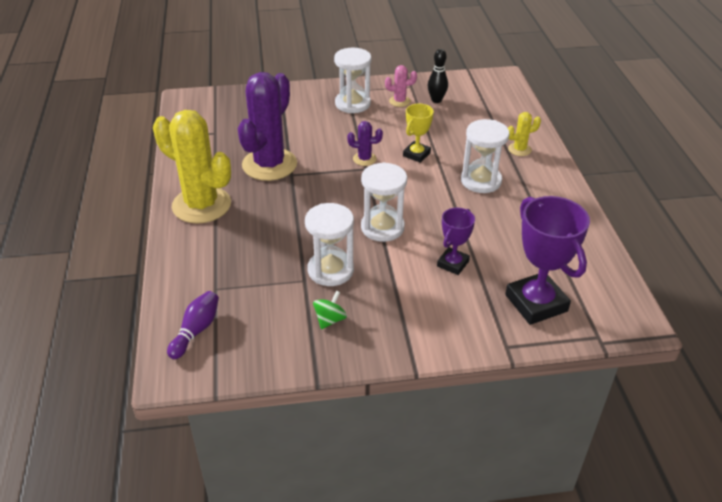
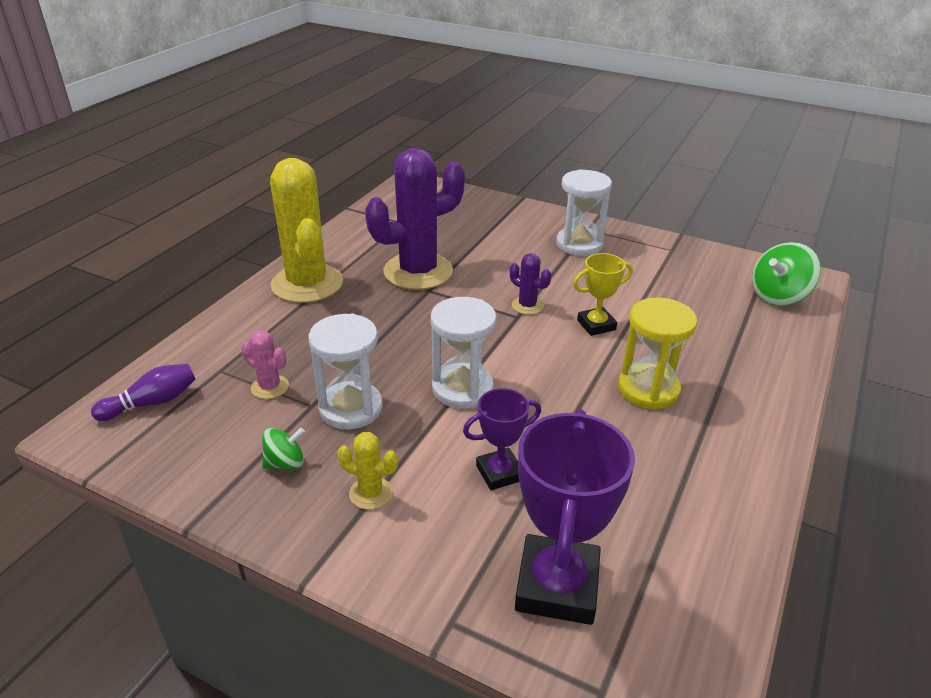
camera: 35 degrees right, 5 degrees down
pink cactus [385,65,417,107] -> pink cactus moved to [241,330,289,399]
black bowling pin [428,49,448,103] -> none
white hourglass [461,119,510,193] -> yellow hourglass [618,297,697,410]
yellow cactus [508,112,541,156] -> yellow cactus moved to [337,432,398,510]
none -> green spinning top [752,242,821,306]

